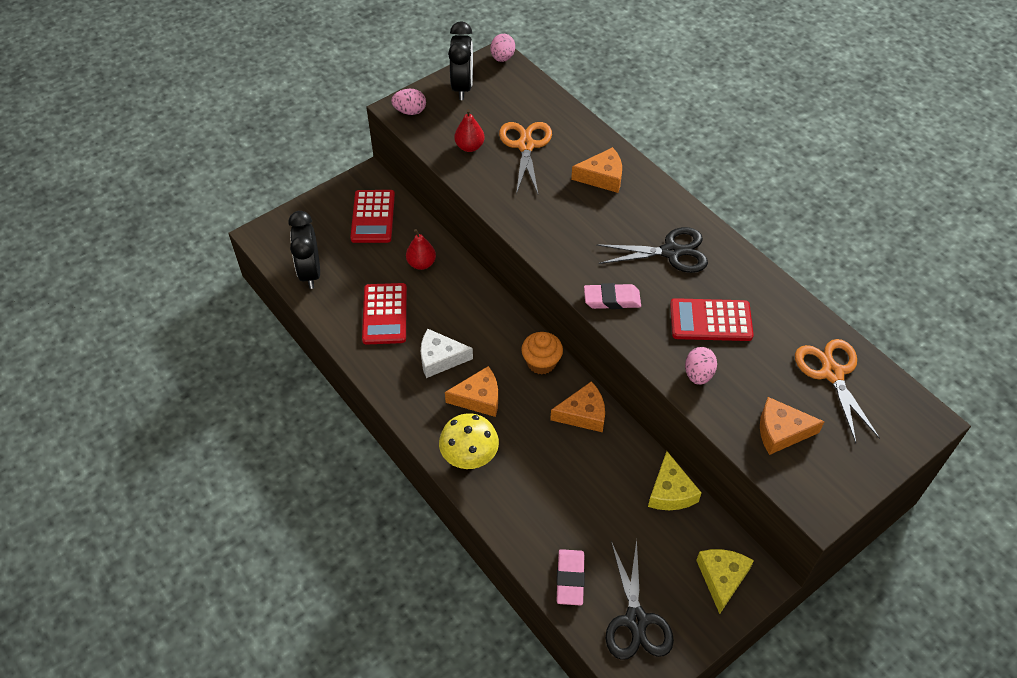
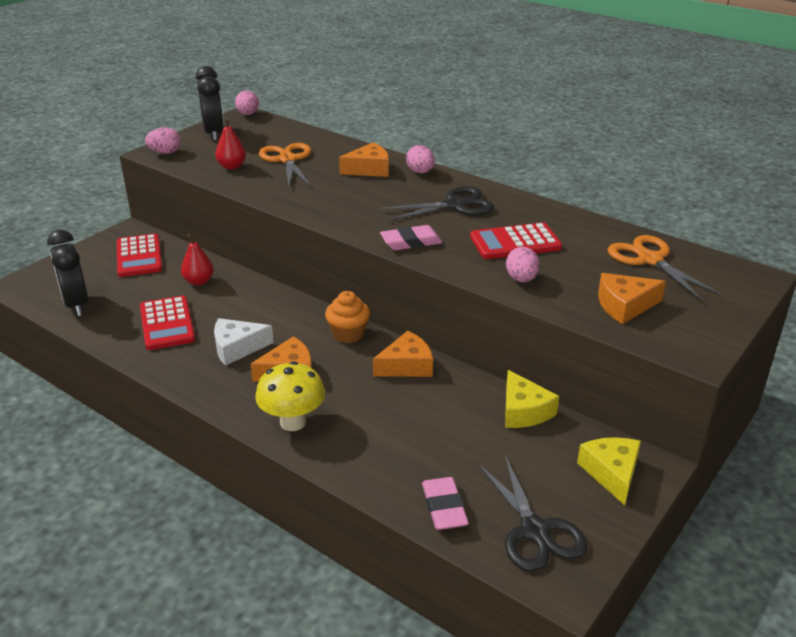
camera: 15 degrees left, 20 degrees down
none -> pink egg [406,145,435,173]

